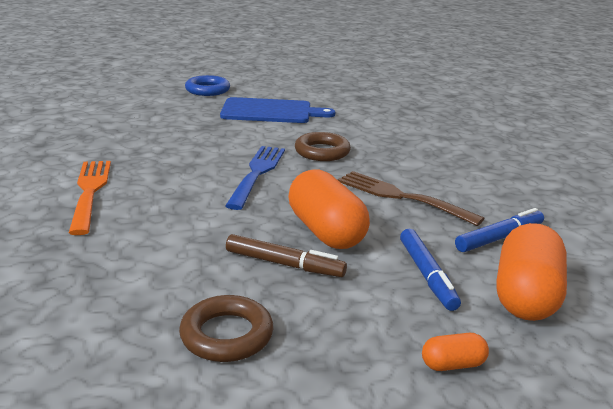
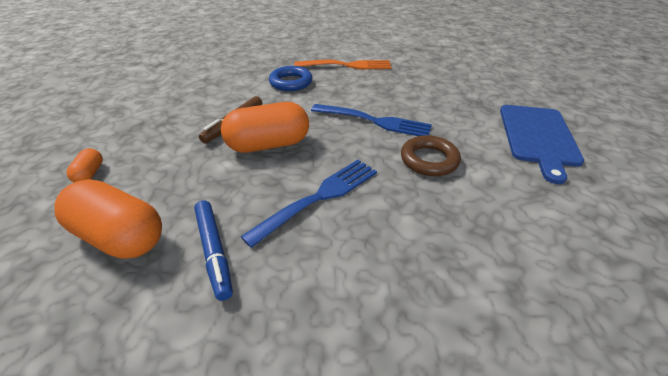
camera: 100 degrees right, 15 degrees up
brown ring [179,295,273,362] -> none
blue ring [185,75,230,96] -> blue ring moved to [269,66,312,91]
brown fork [338,171,485,226] -> blue fork [240,160,377,248]
blue marker [400,229,461,311] -> none

